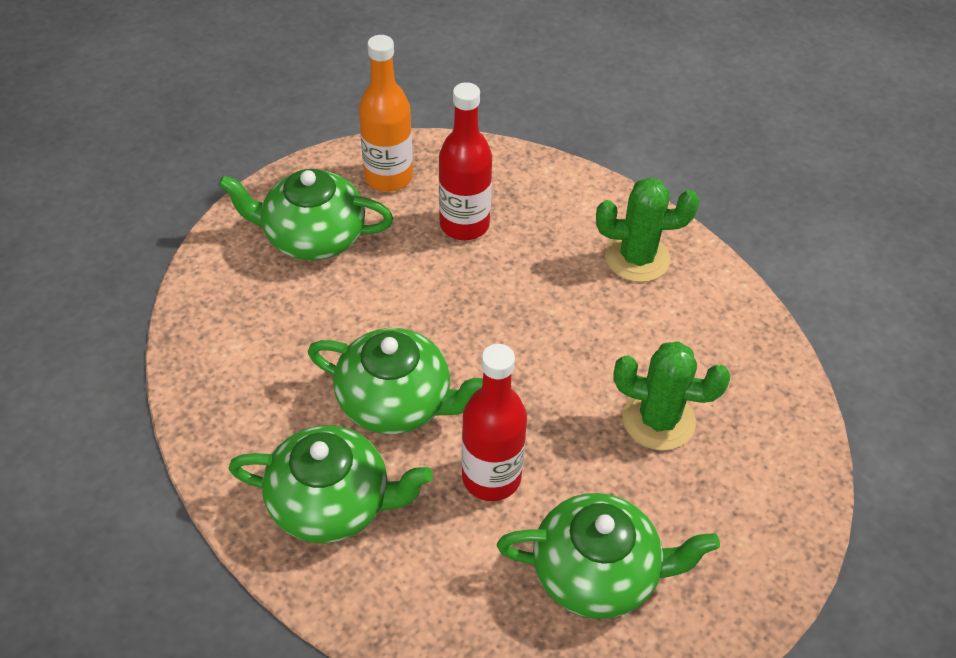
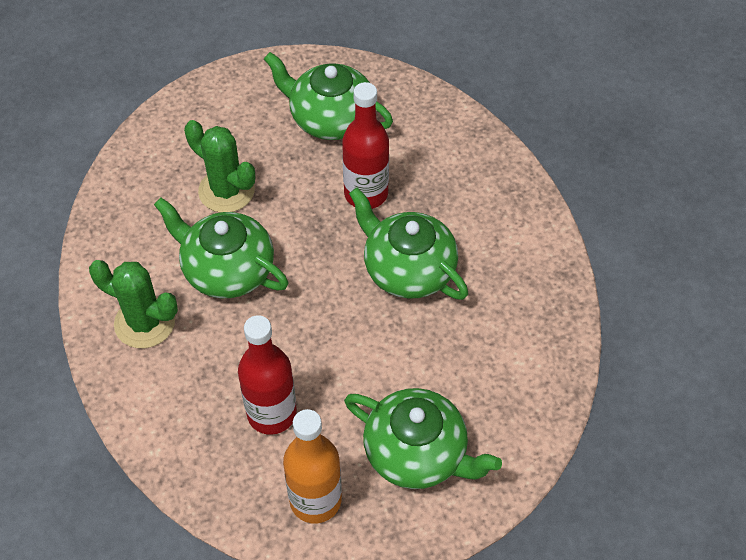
camera: 155 degrees left, 5 degrees up
green teapot [228,425,433,543] -> green teapot moved to [154,198,288,298]

